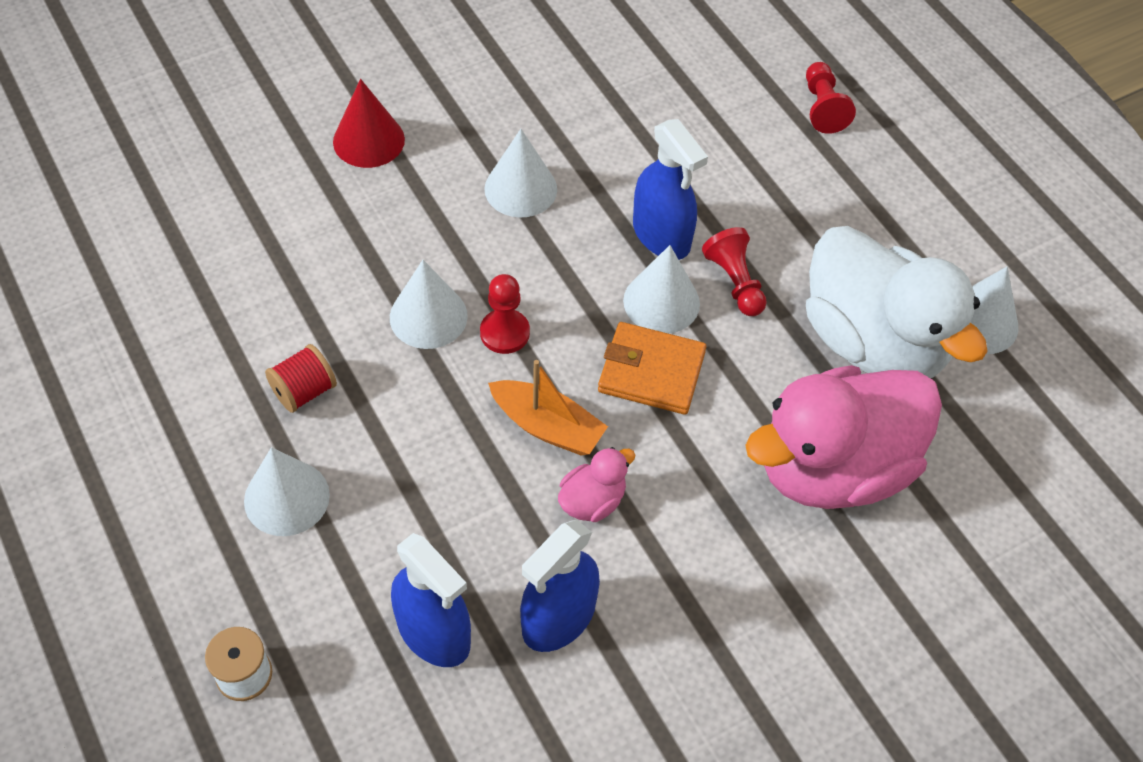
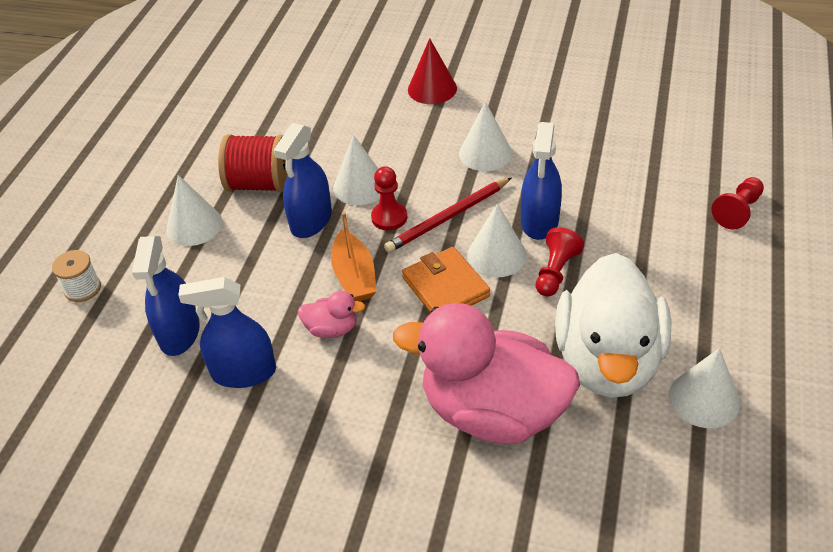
camera: 50 degrees right, 10 degrees down
red spool [265,344,337,413] -> red spool [218,134,288,192], size x1.67
none -> blue spray bottle [274,123,332,238]
none -> red pencil [384,178,511,253]

